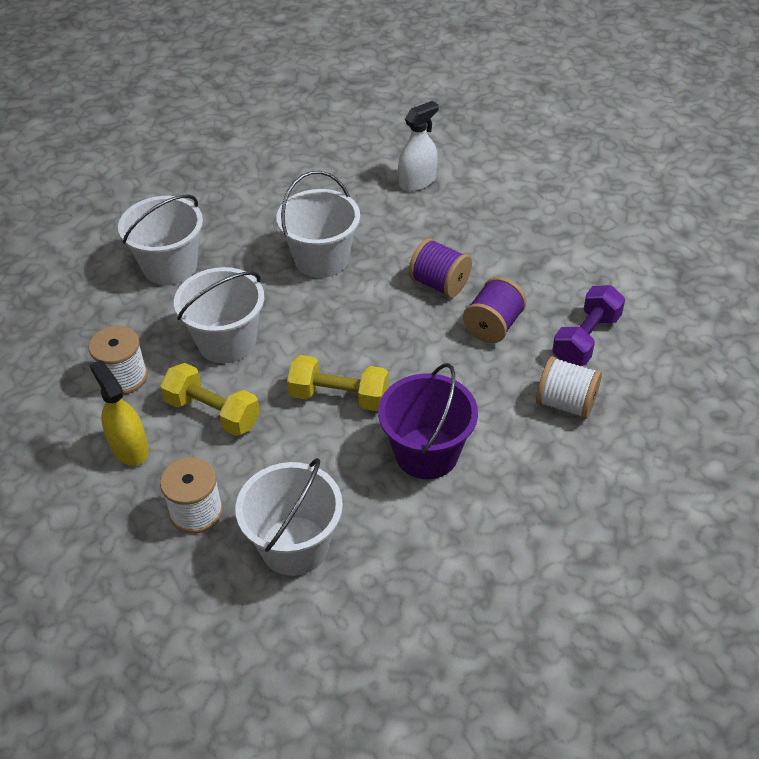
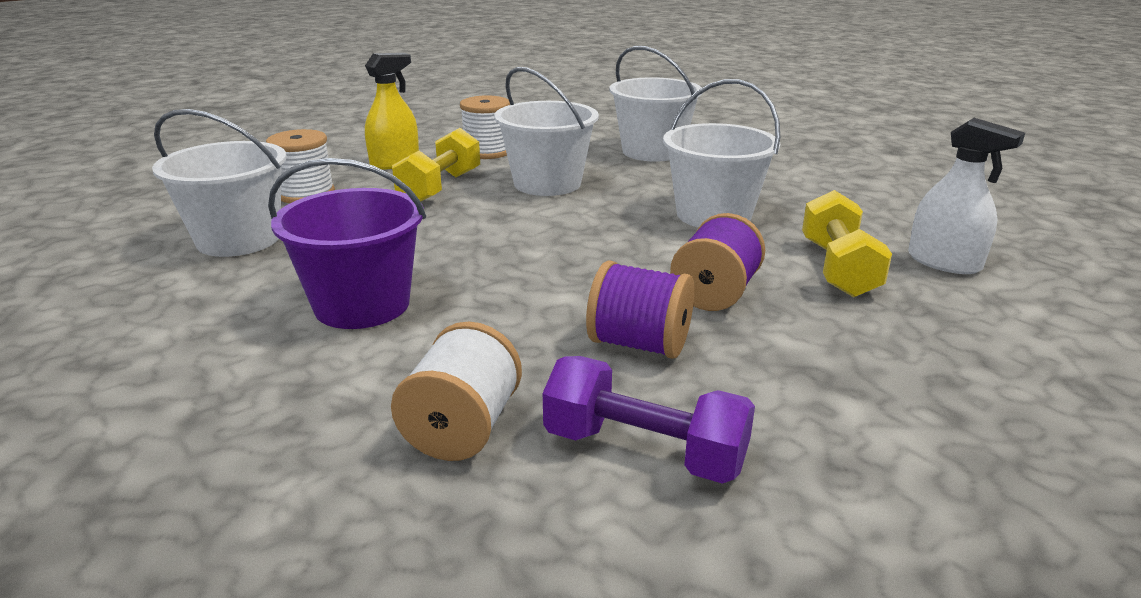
camera: 80 degrees right, 20 degrees down
yellow dumbbell [287,355,389,411] -> yellow dumbbell moved to [802,190,892,297]

